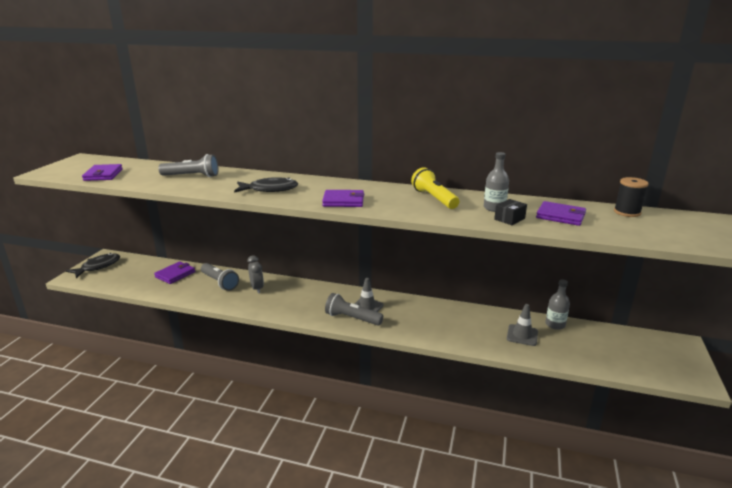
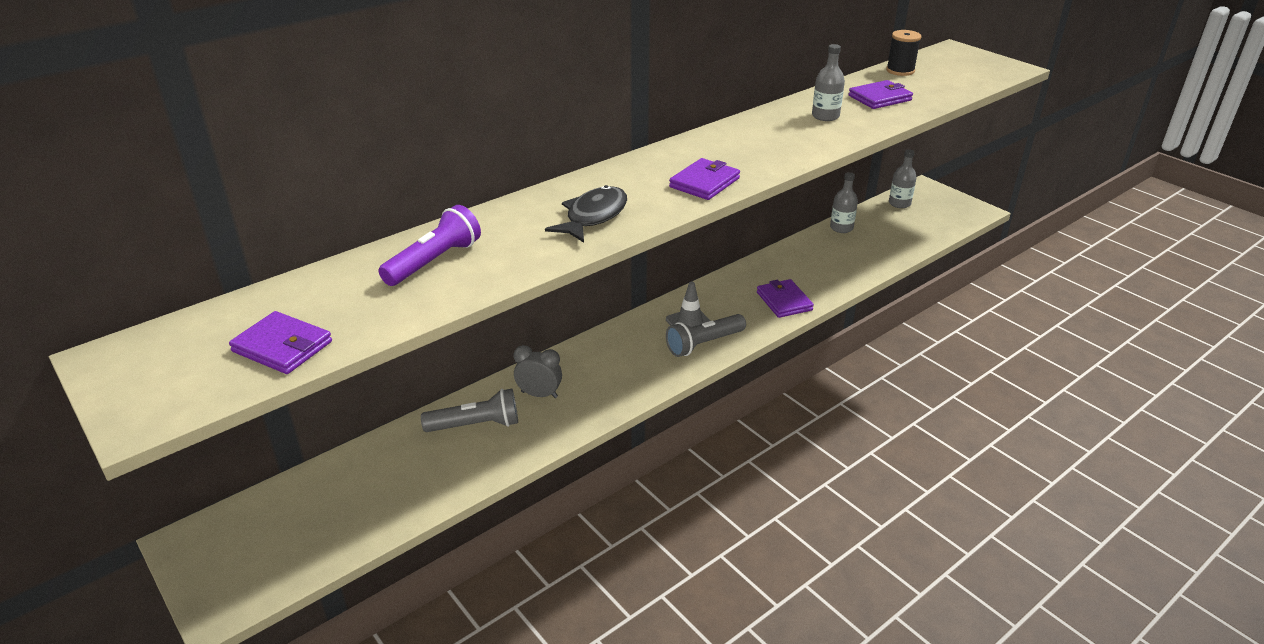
camera: 55 degrees left, 10 degrees up
black fish [66,253,120,278] -> none
purple wallet [154,261,195,284] -> purple wallet moved to [757,279,814,318]
grey flashlight [158,154,219,177] -> purple flashlight [378,205,481,286]
yellow flashlight [411,167,459,209] -> none
black box [494,199,527,225] -> none
grey traffic cone [507,304,538,346] -> none
none -> grey bottle [889,149,917,208]

